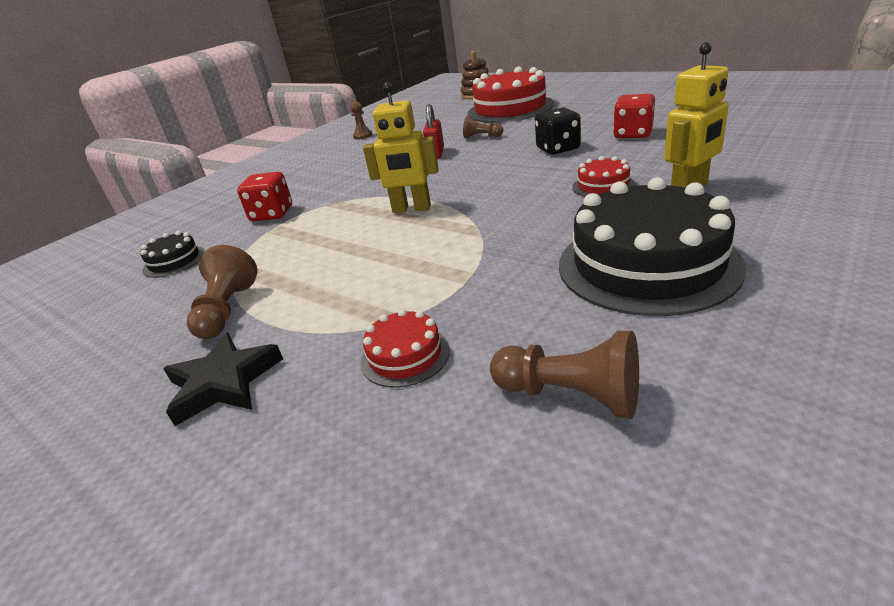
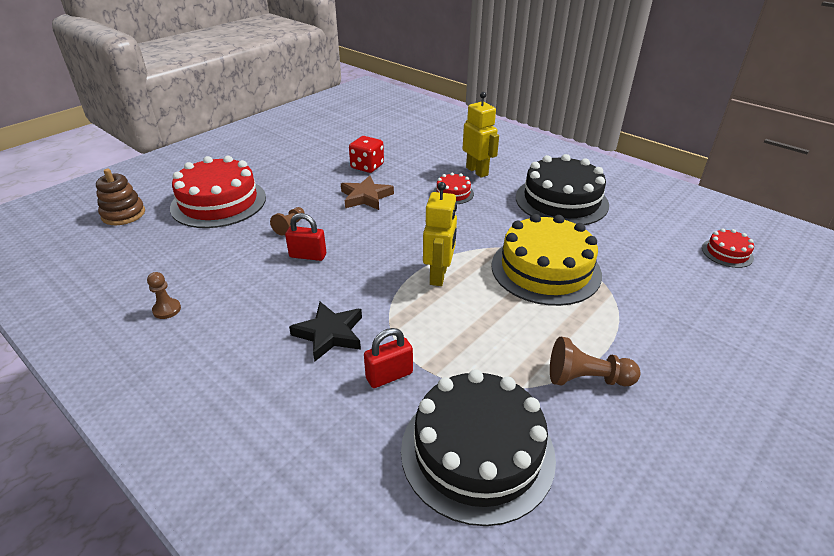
camera: 90 degrees left, 5 degrees up
black cake [140,231,205,278] -> black cake [401,369,556,526], size x2.18
black star [164,333,283,426] -> black star moved to [289,302,362,362]
red dice [237,172,292,221] -> red padlock [364,328,413,388]
red cake [360,309,450,388] -> red cake moved to [702,228,754,268]
brown pawn [490,331,639,419] -> none
black dice [535,107,581,155] -> brown star [341,175,394,210]
none -> yellow cake [491,214,602,306]

